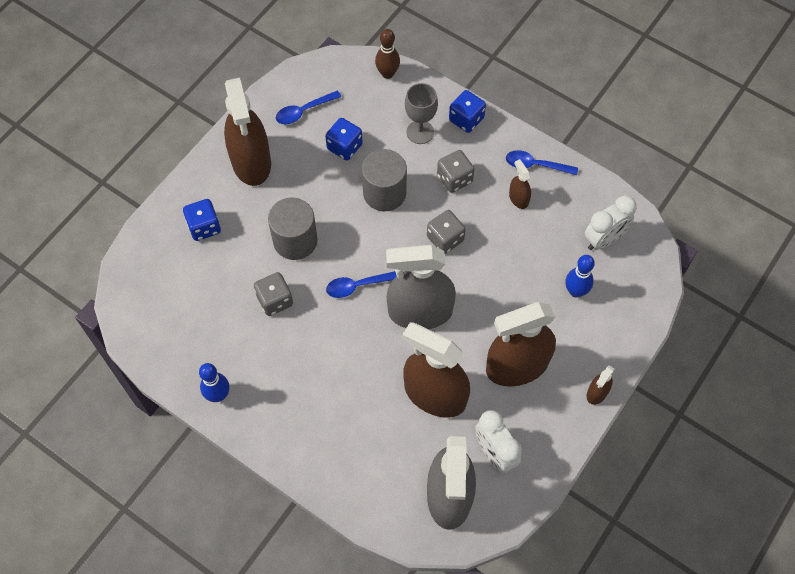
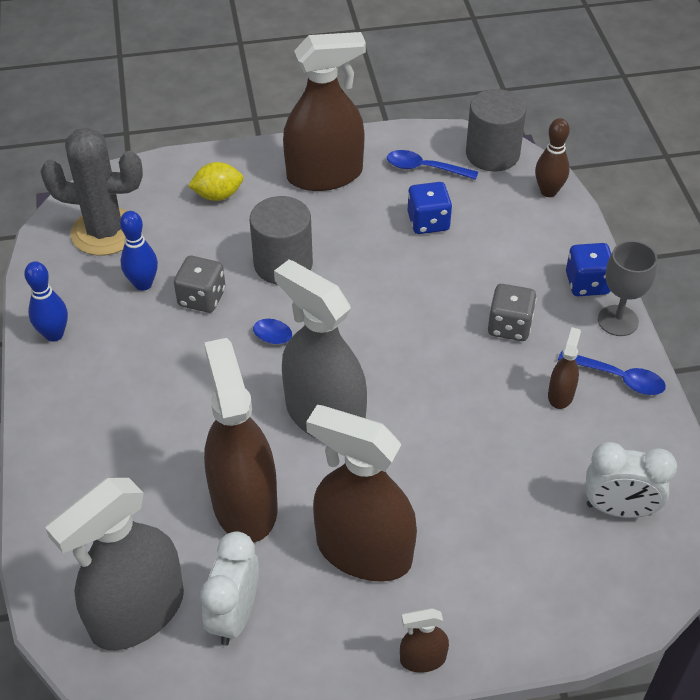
camera: 45 degrees right, 15 degrees down
blue dice [183,199,221,241] -> yellow lemon [188,162,243,201]
brown spray bottle [224,78,271,186] -> brown spray bottle turned 135 degrees counterclockwise [283,32,366,191]
grey cylinder [362,149,407,211] -> grey cylinder moved to [466,89,526,172]
grey goblet [405,83,438,144] -> grey goblet moved to [598,241,657,336]
grey dice [427,210,466,254] -> none
blue spoon [506,150,578,175] -> blue spoon turned 150 degrees clockwise [558,351,666,395]
blue bowling pin [565,255,595,297] -> blue bowling pin moved to [120,211,158,291]
none -> grey cactus [40,127,143,256]

